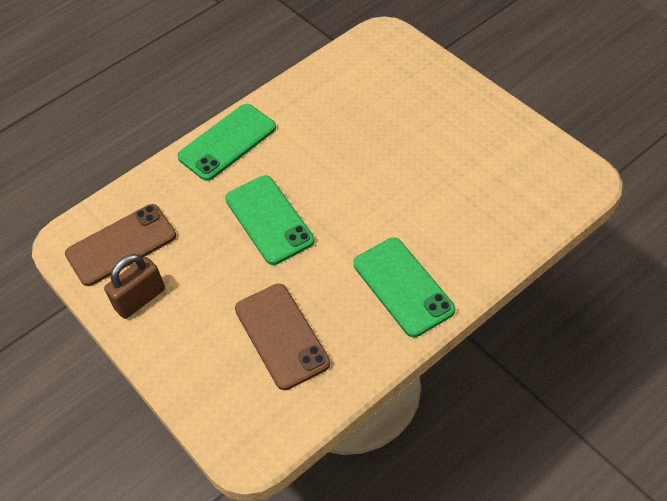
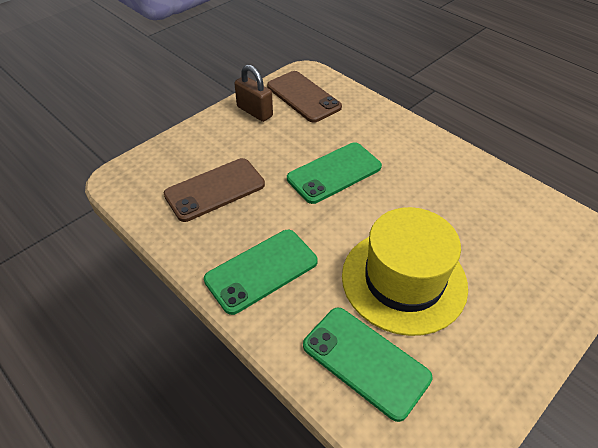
camera: 80 degrees right, 5 degrees down
green phone [178,104,276,181] -> green phone moved to [303,307,432,422]
none -> yellow hat [342,207,468,336]

